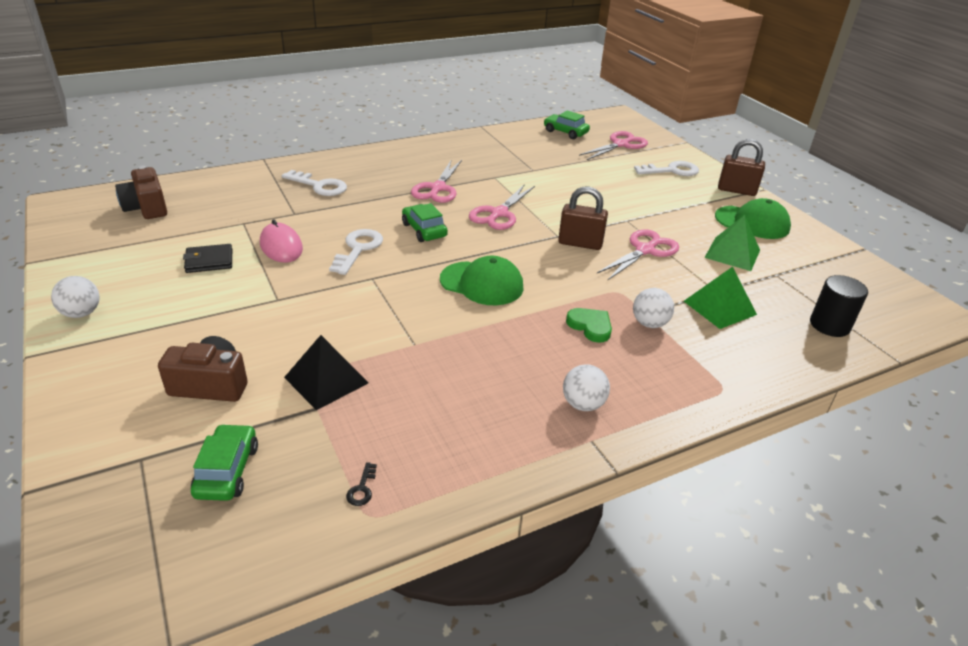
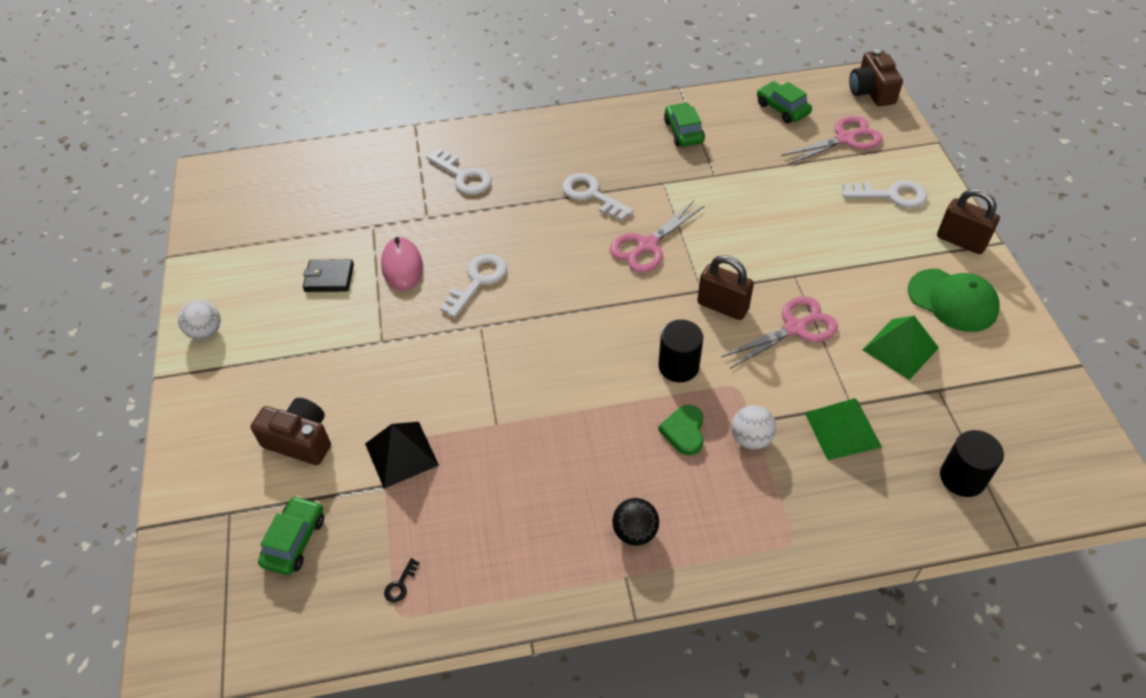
camera: 20 degrees right, 15 degrees up
brown camera [115,165,167,219] -> brown camera moved to [849,49,903,106]
green car [402,203,448,242] -> green car moved to [664,102,705,147]
pink scissors [411,159,462,203] -> white key [562,173,634,221]
green cap [440,256,524,305] -> none
white ball [563,364,610,411] -> black ball [612,498,659,546]
green heart [566,308,612,343] -> green heart turned 150 degrees counterclockwise [658,405,703,455]
none -> black cylinder [658,320,703,382]

